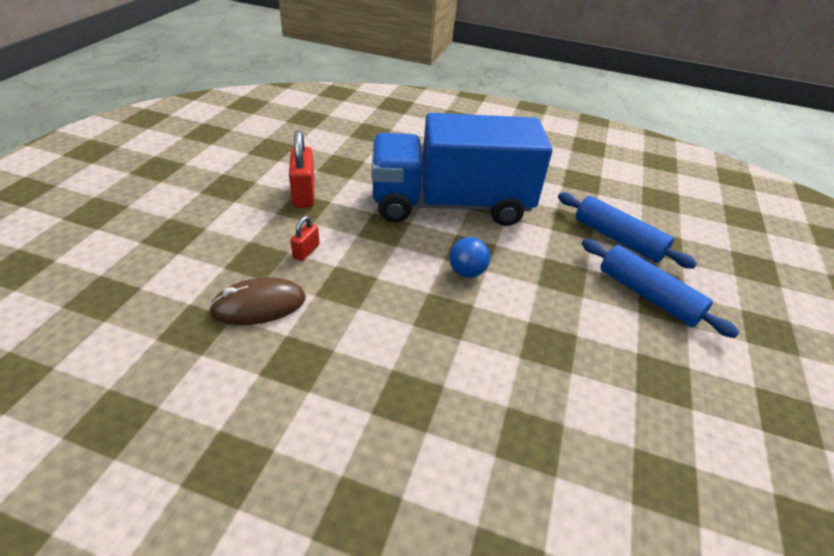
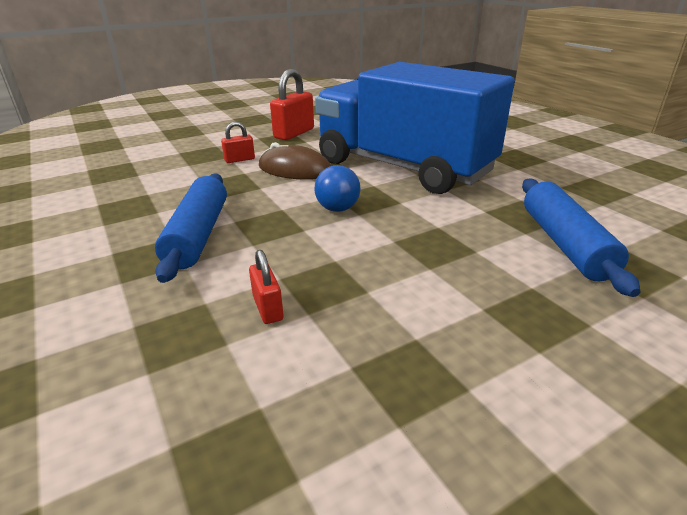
camera: 45 degrees right, 10 degrees down
brown mouse [208,277,306,325] -> brown mouse moved to [259,142,331,180]
blue rolling pin [582,239,740,338] -> blue rolling pin moved to [155,173,227,283]
none -> red padlock [249,250,284,324]

